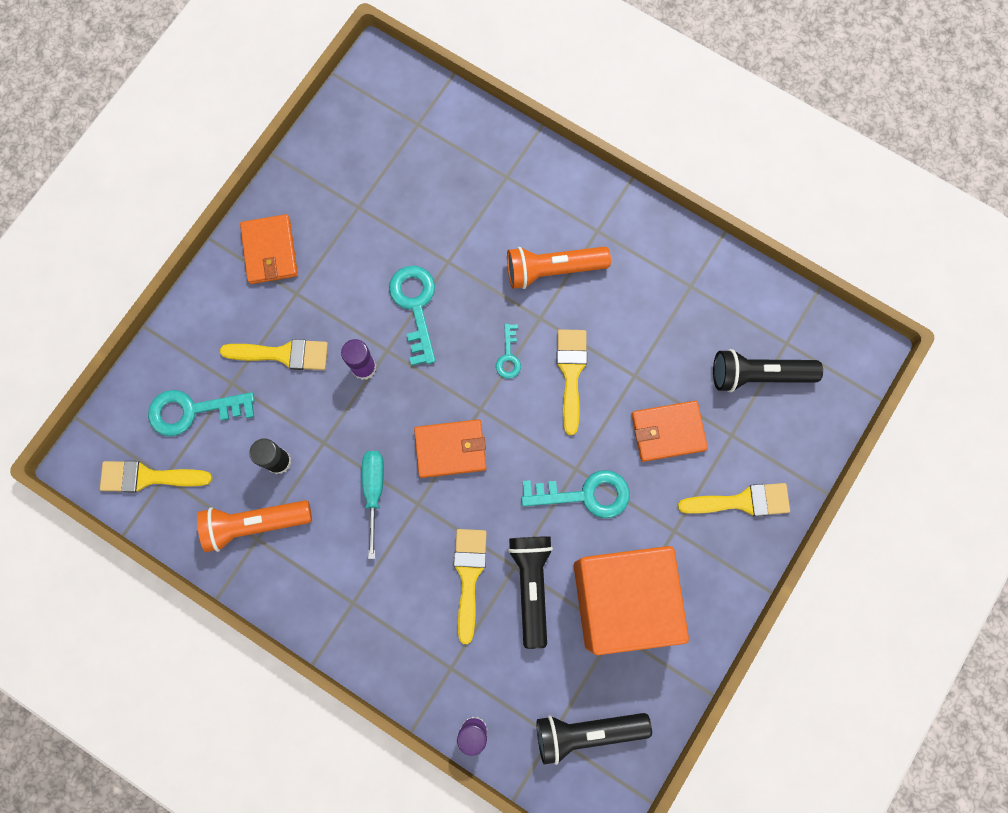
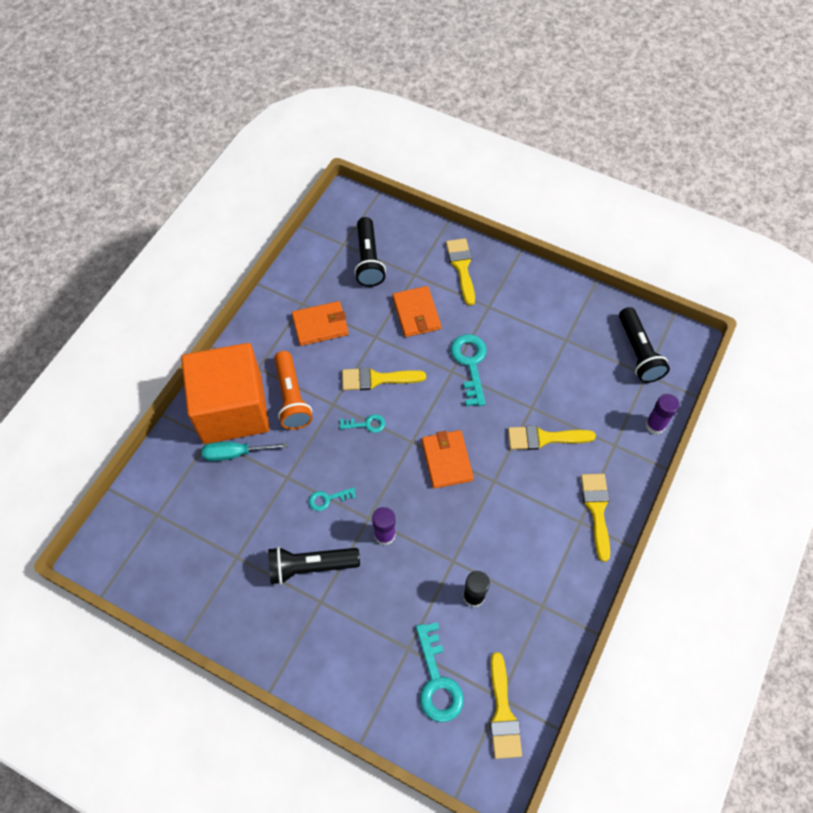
camera: 95 degrees left, 15 degrees down
orange flashlight [197,500,312,552] -> none
yellow brush [220,339,328,370] -> yellow brush moved to [581,474,610,562]
orange wallet [240,214,298,284] -> orange wallet moved to [292,301,349,346]
turquoise screwdriver [362,451,384,559] -> turquoise screwdriver moved to [202,442,288,461]
turquoise key [389,266,436,366] -> turquoise key [309,487,356,511], size x0.54
black flashlight [508,536,553,649] -> black flashlight moved to [268,547,360,585]
orange cube [574,546,689,655] -> orange cube moved to [181,343,270,444]

